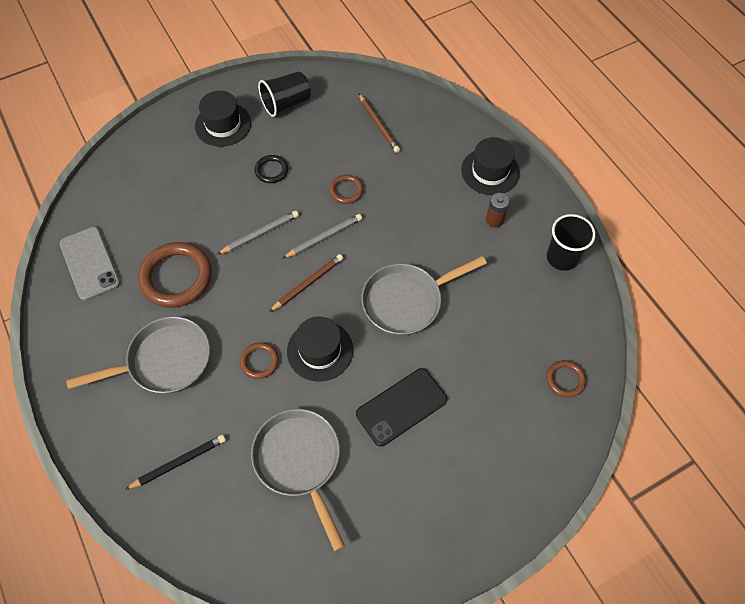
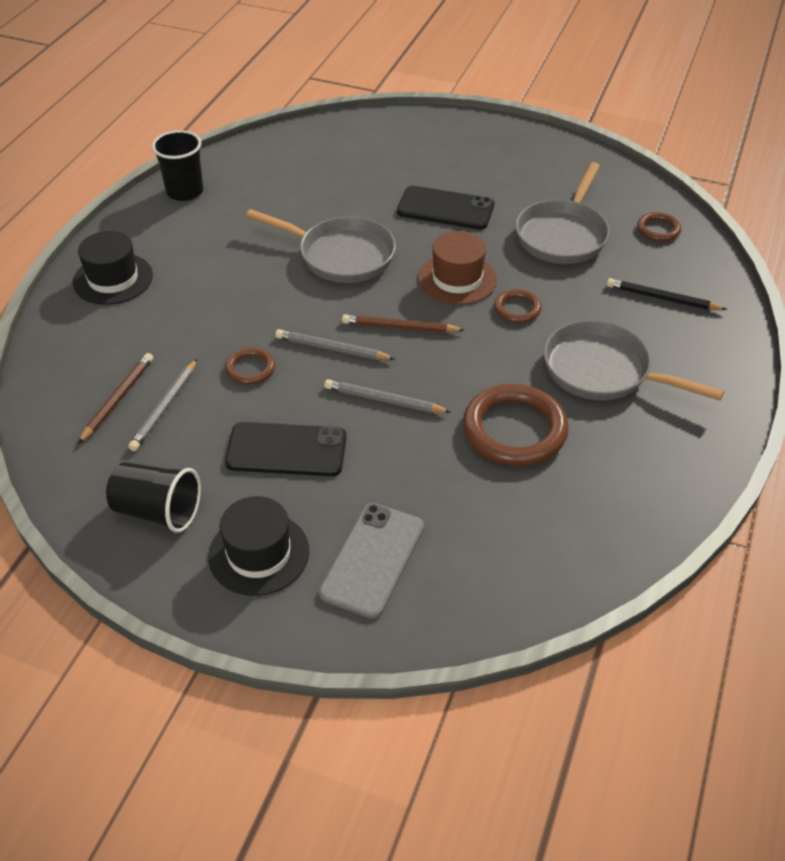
camera: 130 degrees left, 15 degrees down
grey phone [59,227,121,301] -> grey phone moved to [319,503,424,619]
black ring [254,155,288,183] -> black phone [225,422,347,476]
black hat [287,316,353,382] -> brown hat [418,231,497,305]
brown battery [486,193,510,228] -> none
brown ring [546,360,586,398] -> brown ring moved to [637,212,681,242]
none -> grey pencil [128,359,197,451]

